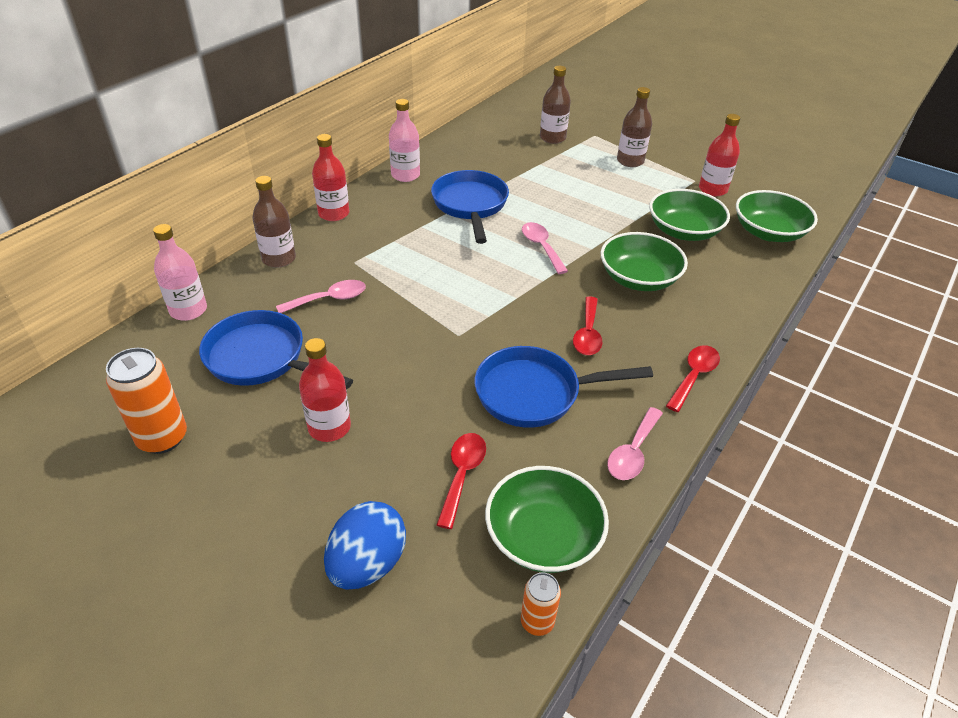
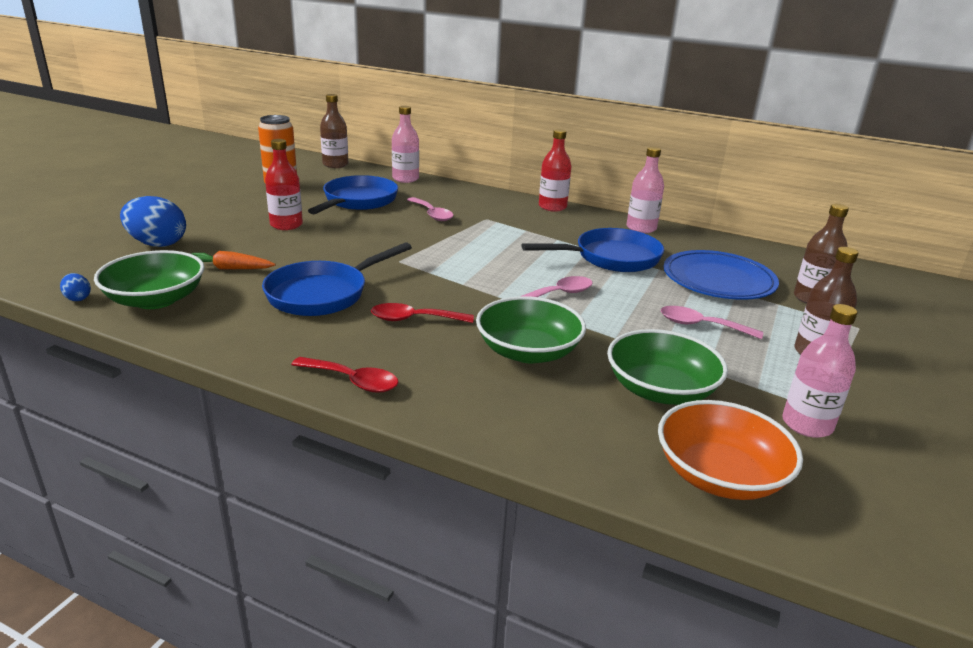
camera: 80 degrees right, 15 degrees down
brown bottle [252,176,296,268] -> brown bottle moved to [320,94,348,168]
red spoon [437,433,486,529] -> orange carrot [191,251,276,269]
blue pan [475,346,653,428] -> blue pan turned 120 degrees counterclockwise [262,242,412,316]
orange can [521,572,561,636] -> blue egg [60,273,91,301]
pink spoon [607,407,663,480] -> pink spoon moved to [661,306,763,339]
red bottle [699,114,740,196] -> pink bottle [782,304,857,438]
green bowl [736,190,818,242] -> orange bowl [658,400,803,500]
none -> blue plate [664,250,779,300]

